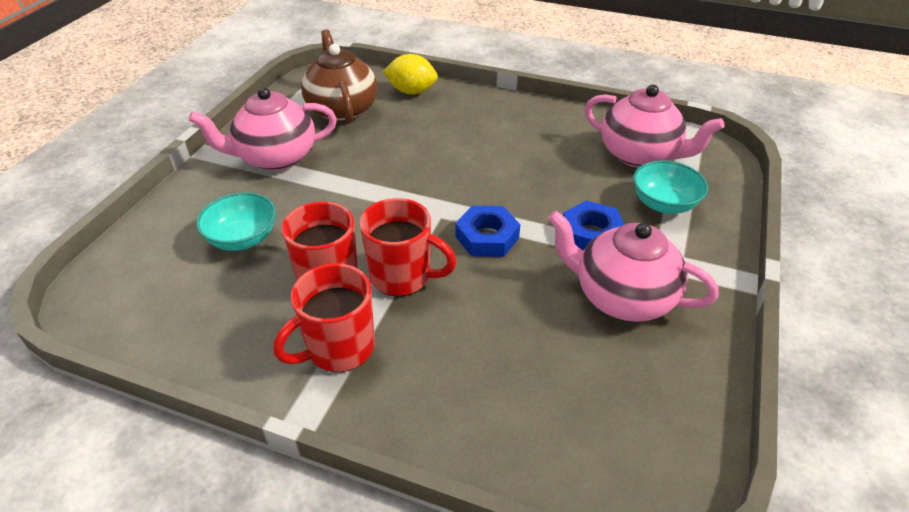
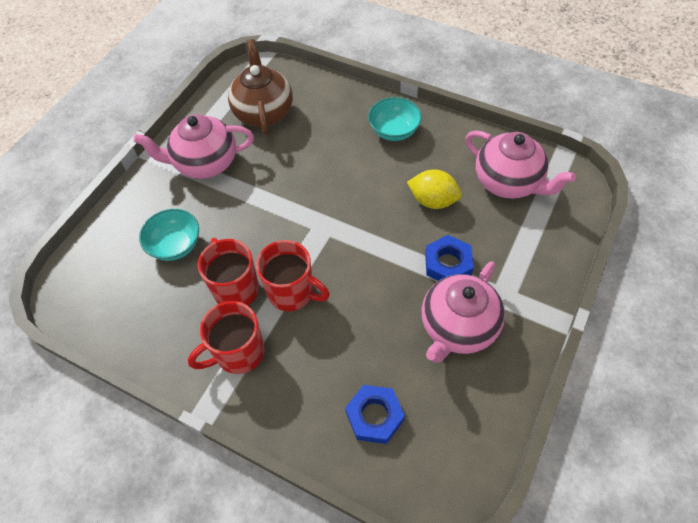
camera: 10 degrees right, 15 degrees up
yellow lemon [383,54,438,94] -> yellow lemon moved to [407,169,462,209]
blue nut [455,206,520,257] -> blue nut moved to [345,385,405,444]
pink teapot [548,211,719,322] -> pink teapot turned 90 degrees counterclockwise [422,261,505,363]
turquoise bowl [633,160,708,214] -> turquoise bowl moved to [368,97,422,141]

